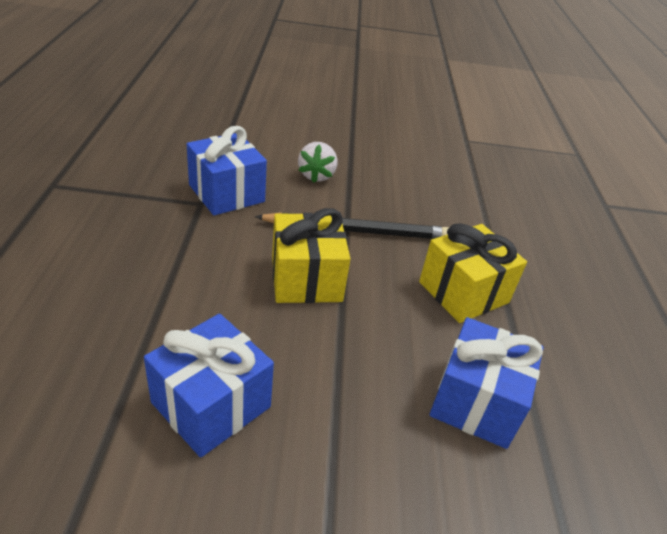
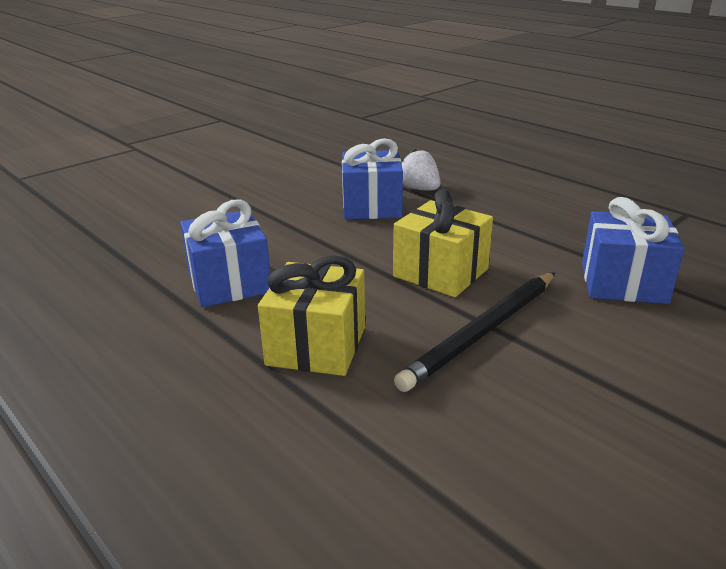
camera: 140 degrees right, 10 degrees down
white strawberry [298,142,338,183] -> white strawberry moved to [401,148,441,190]

